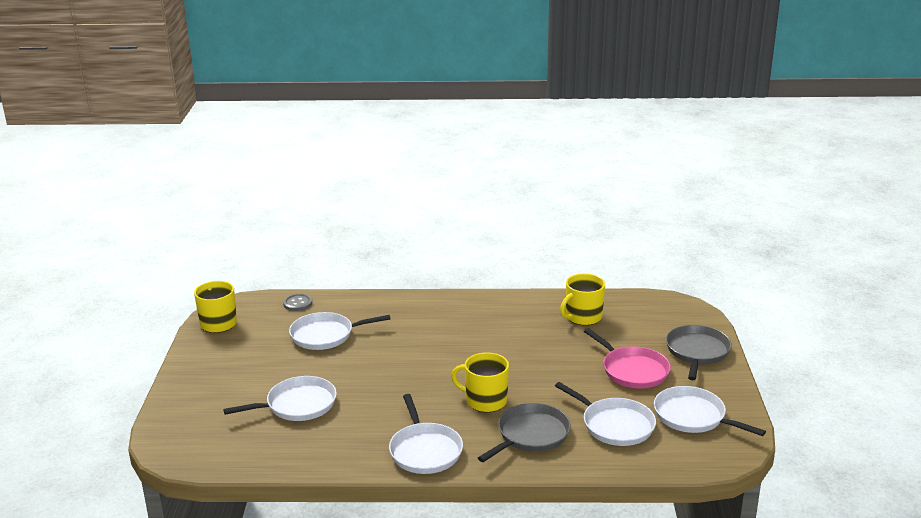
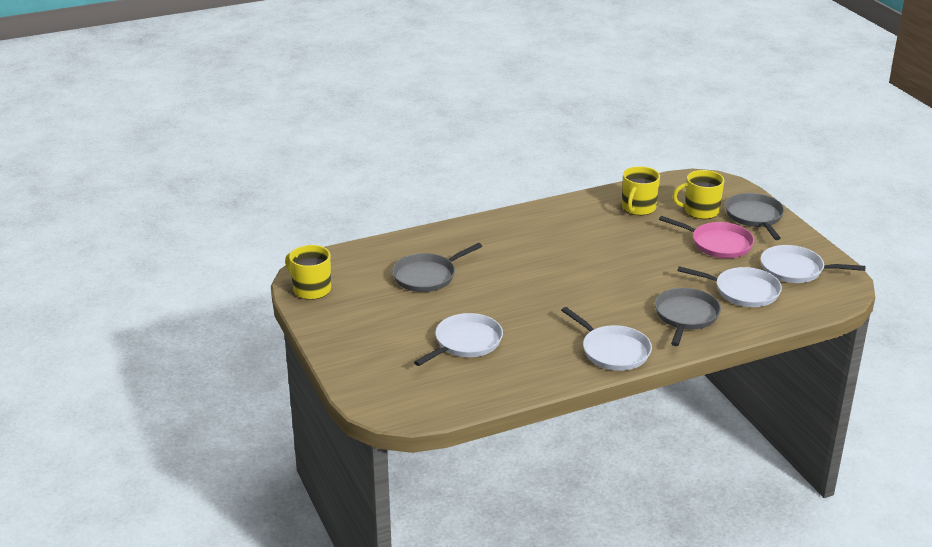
camera: 25 degrees left, 5 degrees up
grey button [283,294,312,311] -> none
white pan [289,312,391,350] -> grey pan [392,243,482,292]
yellow mug [451,352,509,412] -> yellow mug moved to [672,170,725,219]

